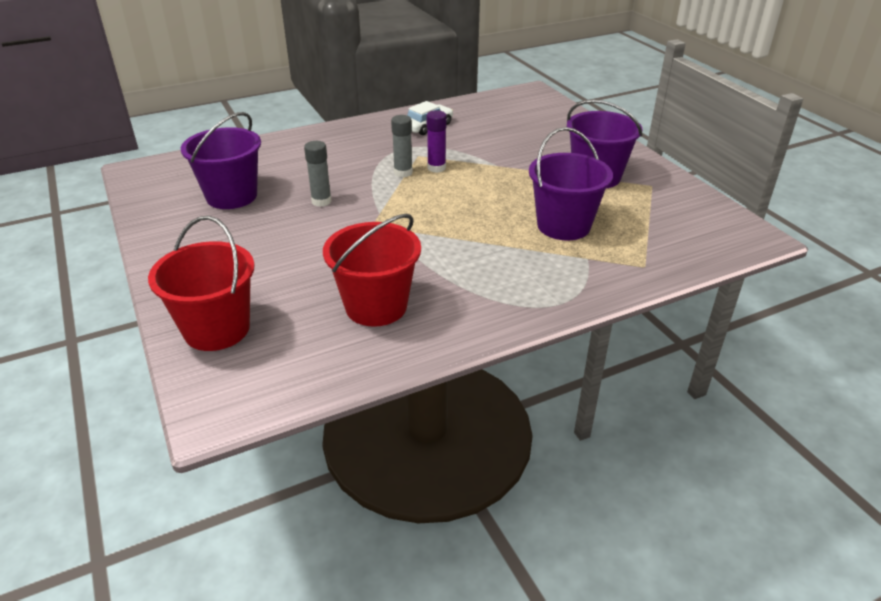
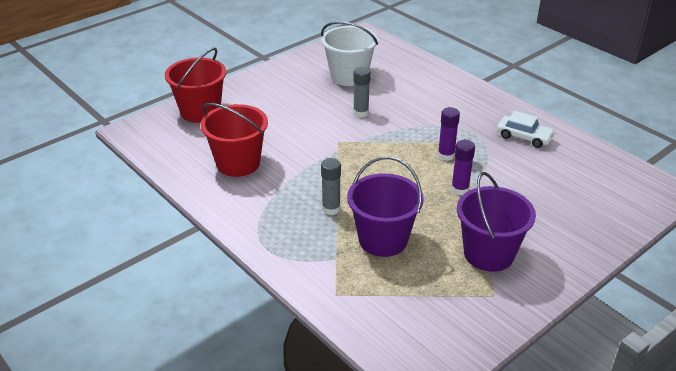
camera: 75 degrees right, 0 degrees up
purple bucket [181,112,261,209] -> white bucket [321,21,378,86]
grey glue stick [391,115,413,178] -> grey glue stick moved to [321,158,341,215]
none -> purple glue stick [451,140,475,195]

